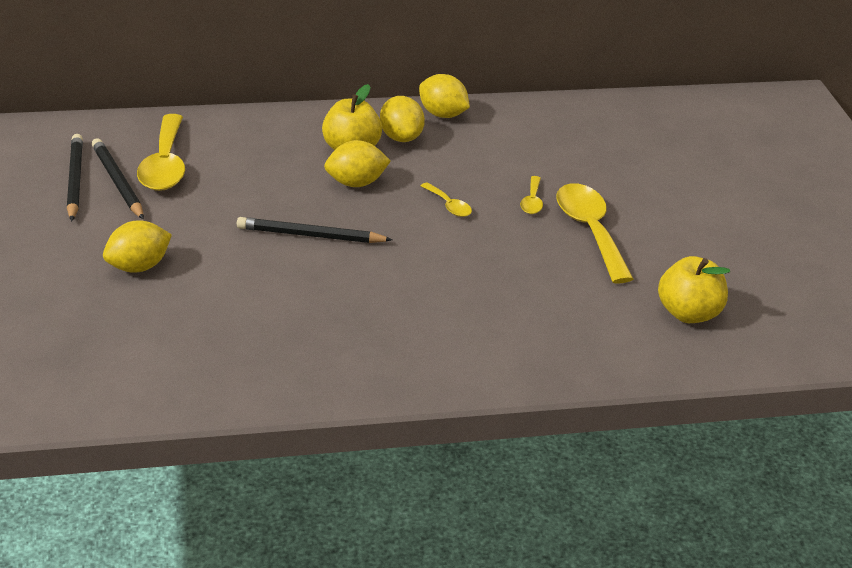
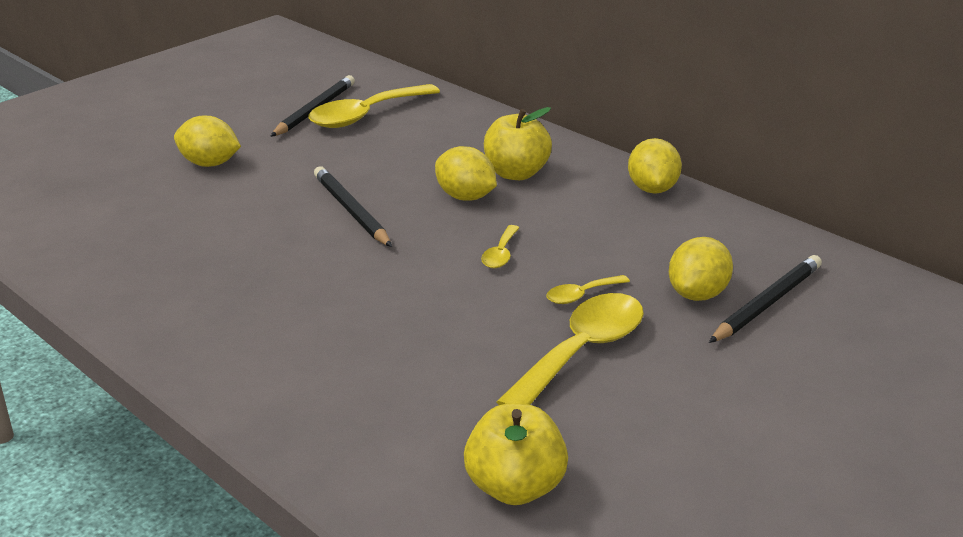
camera: 55 degrees right, 5 degrees down
black pencil [67,134,83,221] -> black pencil moved to [709,255,822,343]
yellow lemon [380,96,425,142] -> yellow lemon moved to [669,237,733,301]

